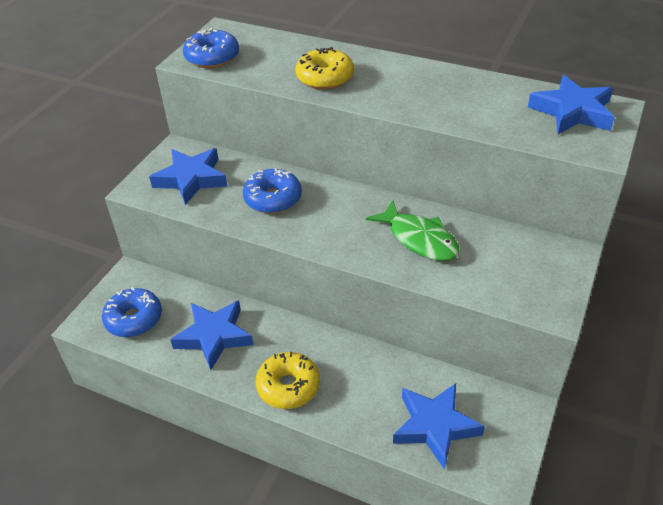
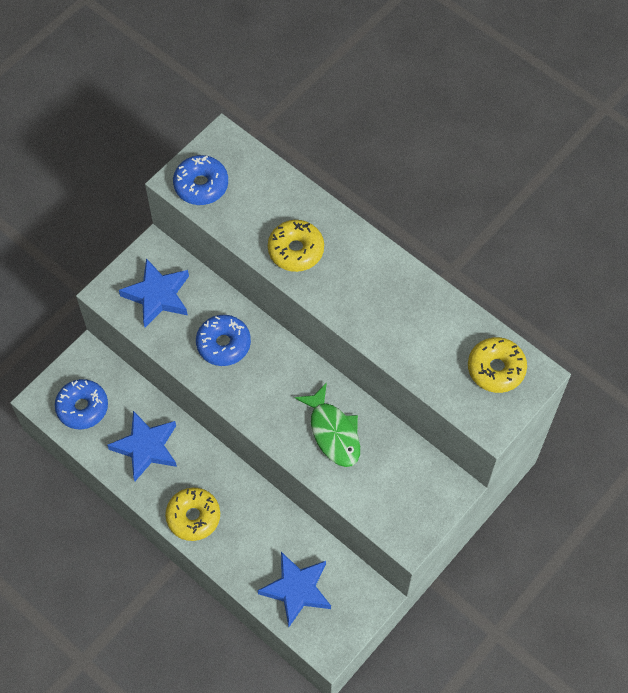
camera: 15 degrees right, 20 degrees up
blue star [528,75,615,134] -> yellow donut [468,337,527,393]

